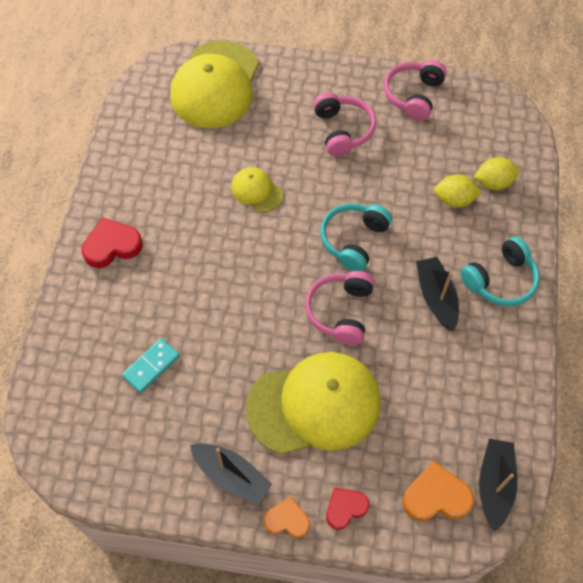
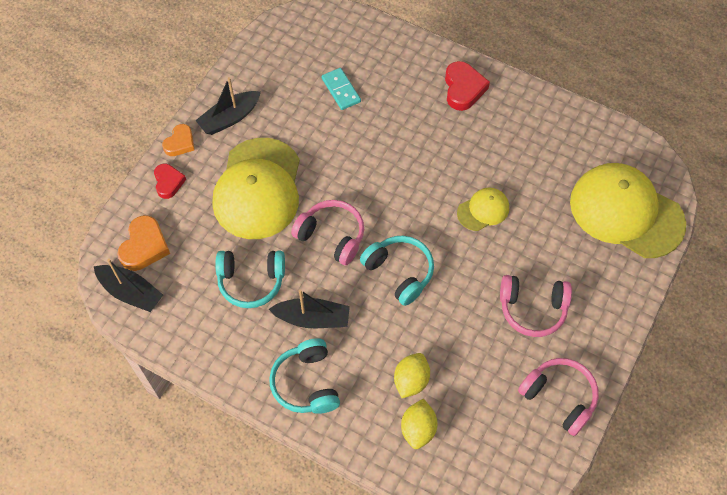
camera: 110 degrees right, 0 degrees up
none -> turquoise headphones [215,251,285,308]

